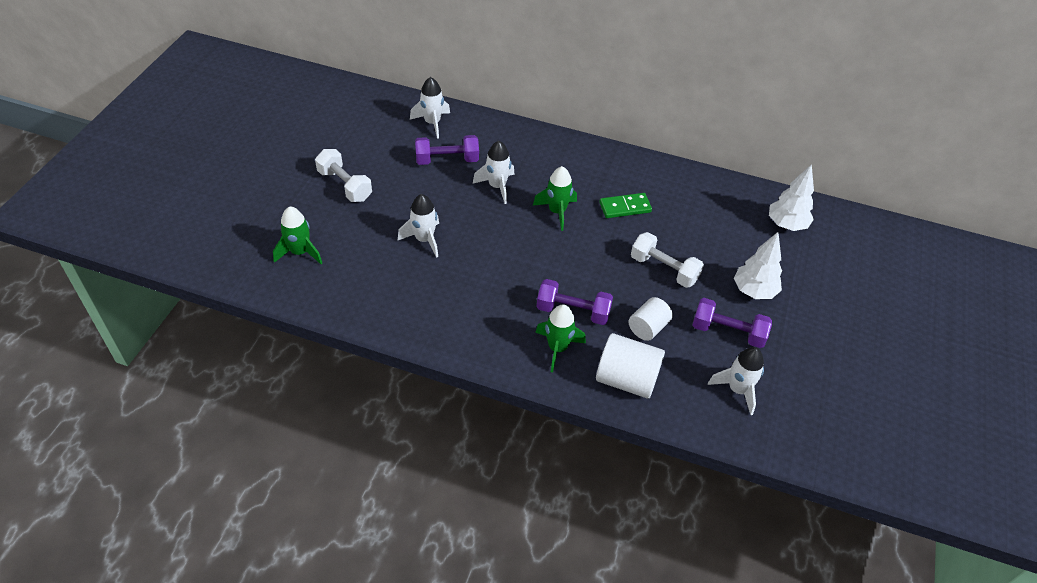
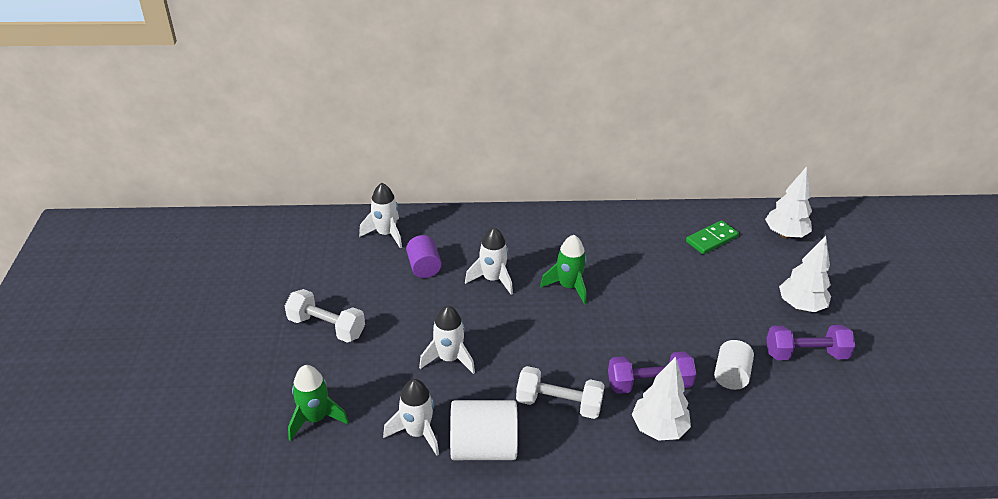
camera: 20 degrees left, 10 degrees down
purple dumbbell [415,135,479,165] -> purple cylinder [406,235,442,278]
green rocket [535,304,586,372] -> white tree [632,357,691,441]
white cylinder [596,333,665,399] -> white cylinder moved to [450,400,518,460]
green domino [599,193,652,218] -> green domino moved to [686,220,739,254]
white dumbbell [631,232,704,288] -> white dumbbell moved to [516,366,605,419]
white rocket [708,347,764,415] -> white rocket moved to [383,379,439,456]

